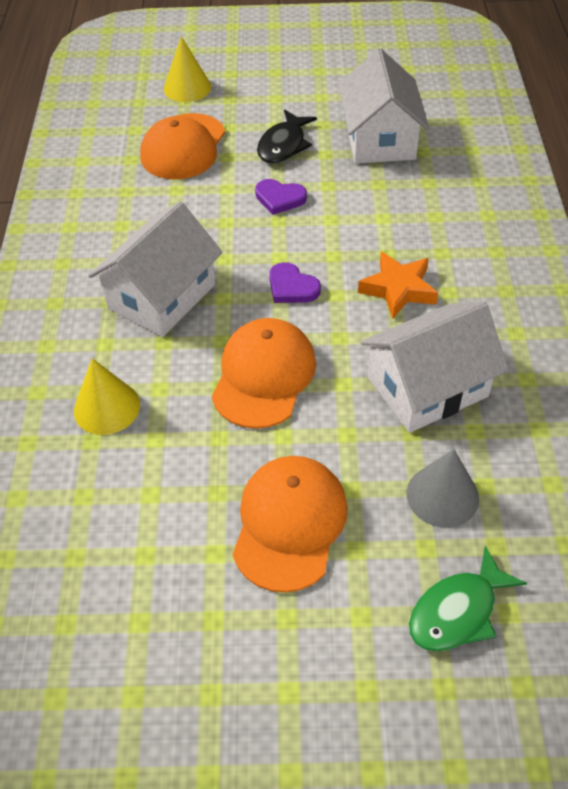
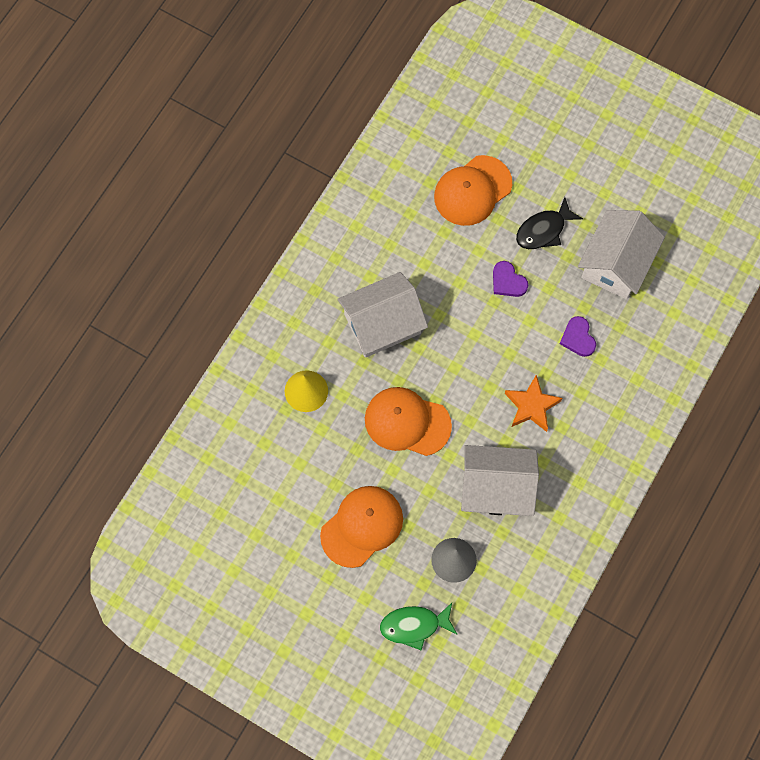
camera: 30 degrees right, 20 degrees up
yellow cone [164,36,211,102] -> none
orange cap [212,318,316,429] -> orange cap turned 120 degrees counterclockwise [365,387,452,456]
purple heart [269,262,321,303] -> purple heart moved to [560,316,596,357]

